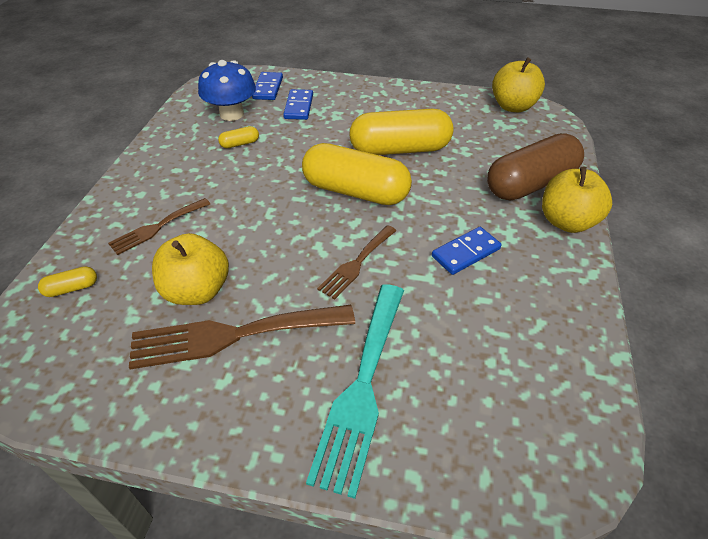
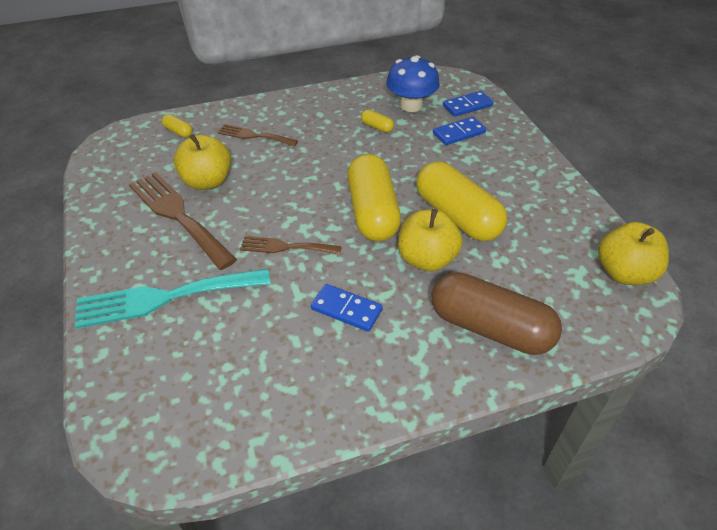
camera: 60 degrees right, 0 degrees up
yellow apple [542,167,612,233] -> yellow apple moved to [398,209,463,272]

